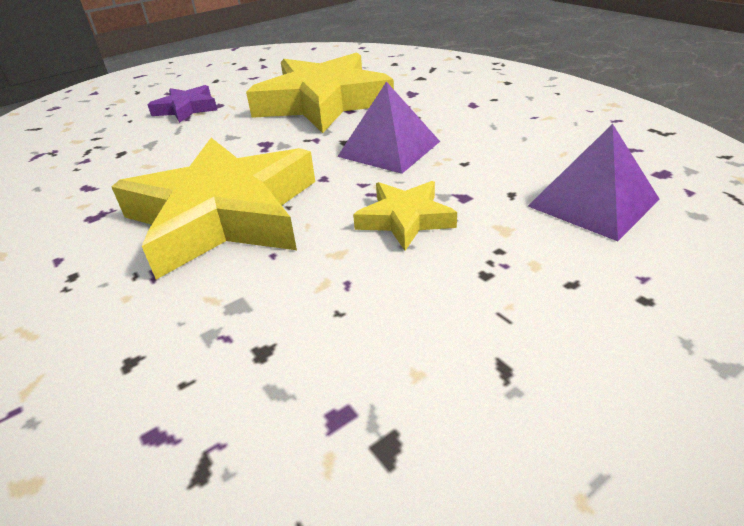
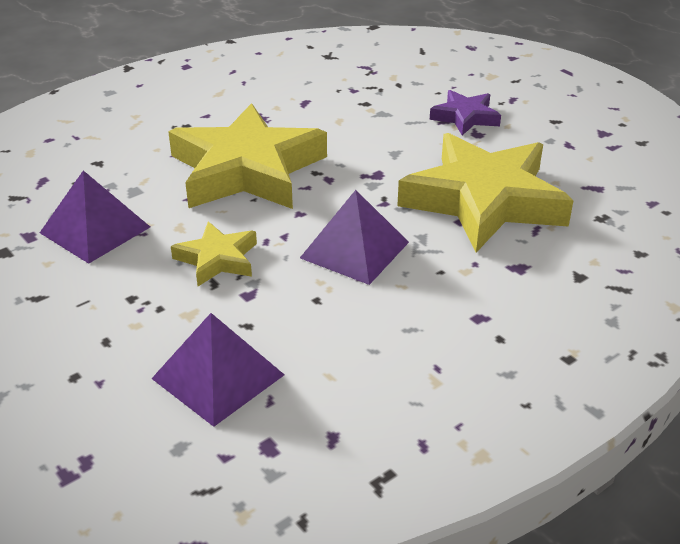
camera: 85 degrees right, 0 degrees up
none -> purple pyramid [40,171,150,264]

